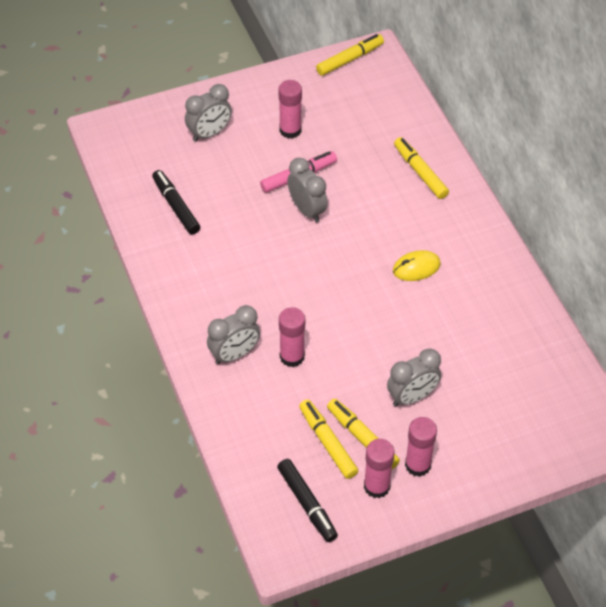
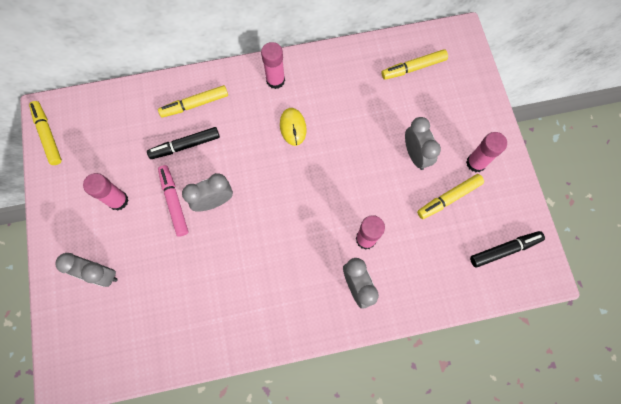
camera: 80 degrees left, 20 degrees up
black marker [152,170,200,235] -> black marker moved to [147,127,220,159]
grey clock [185,84,232,142] -> grey clock turned 135 degrees clockwise [55,253,118,287]
yellow marker [299,399,358,479] -> yellow marker moved to [381,49,448,80]
pink glue stick [364,439,395,498] -> pink glue stick moved to [261,42,285,89]

